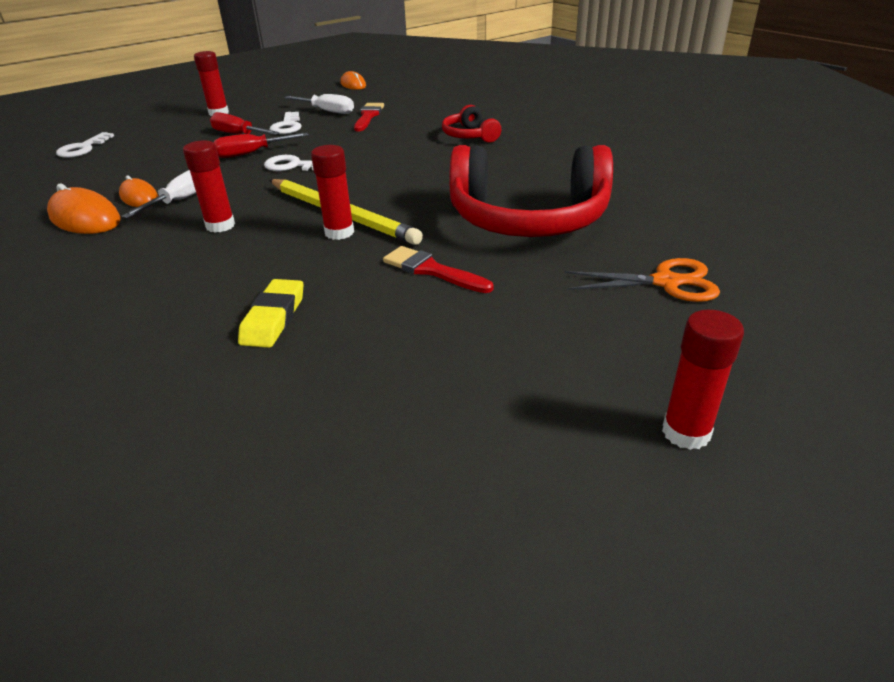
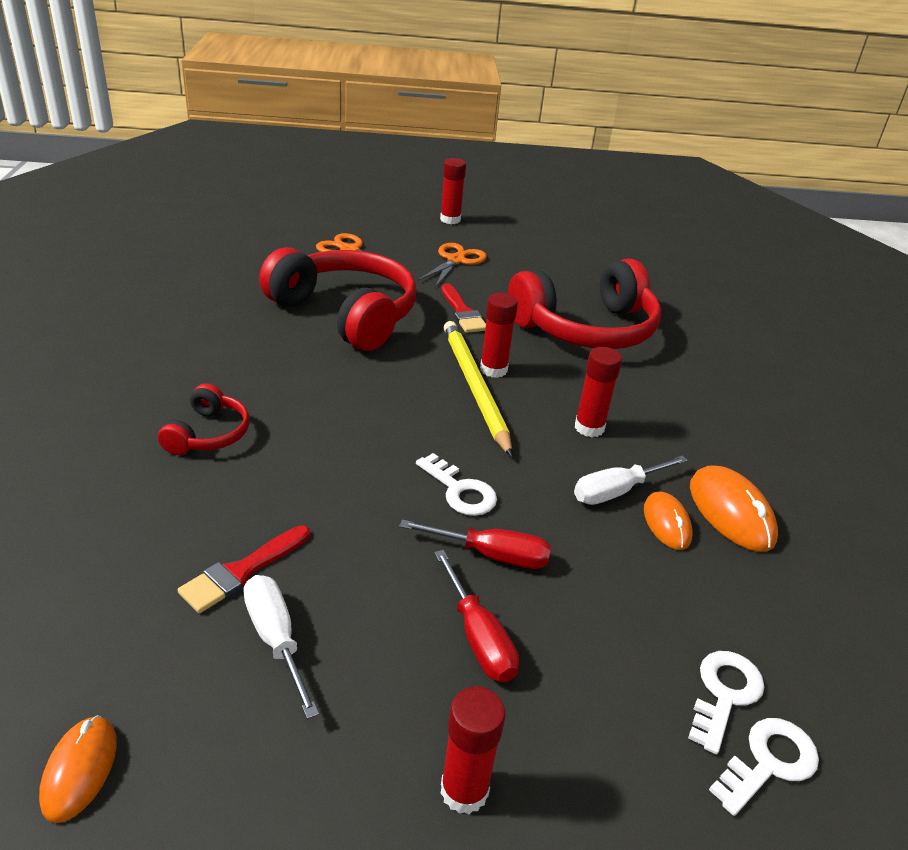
camera: 150 degrees left, 0 degrees up
yellow eraser [238,279,304,348] -> red headphones [508,259,661,349]
white key [269,112,301,134] -> white key moved to [688,651,764,754]
none -> orange scissors [417,243,487,288]

